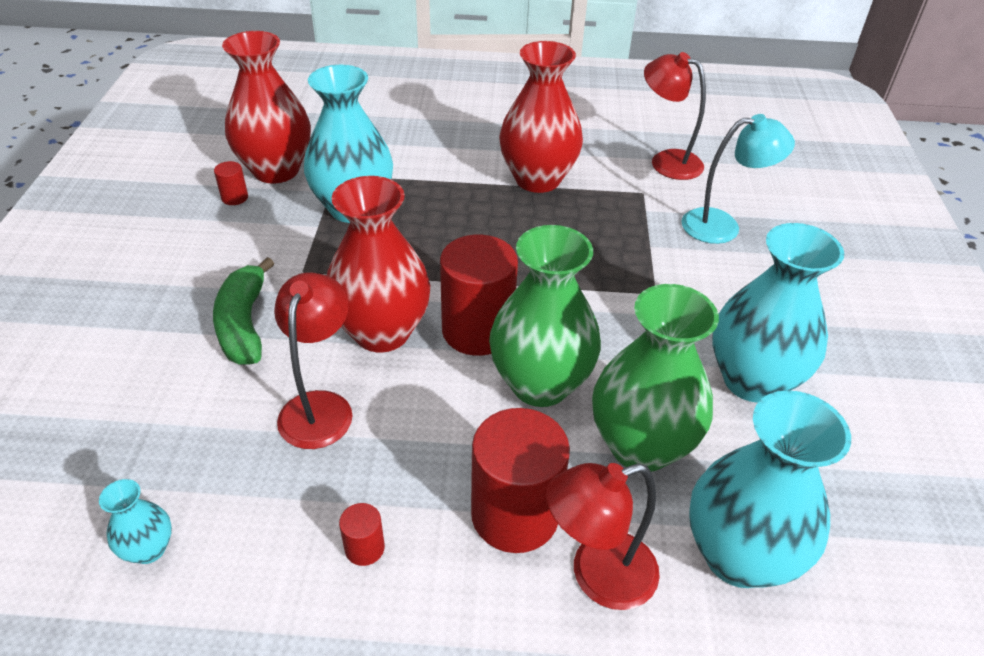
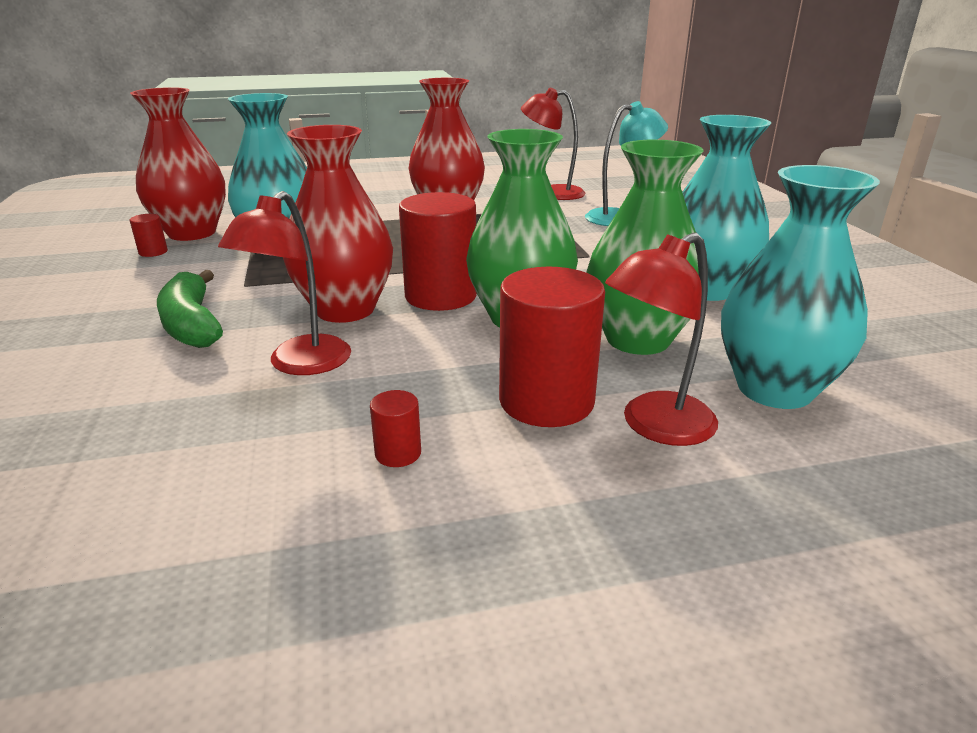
camera: 15 degrees left, 15 degrees down
turquoise vase [99,479,172,564] -> none
red lamp [274,273,353,449] -> red lamp turned 150 degrees counterclockwise [218,191,351,375]

